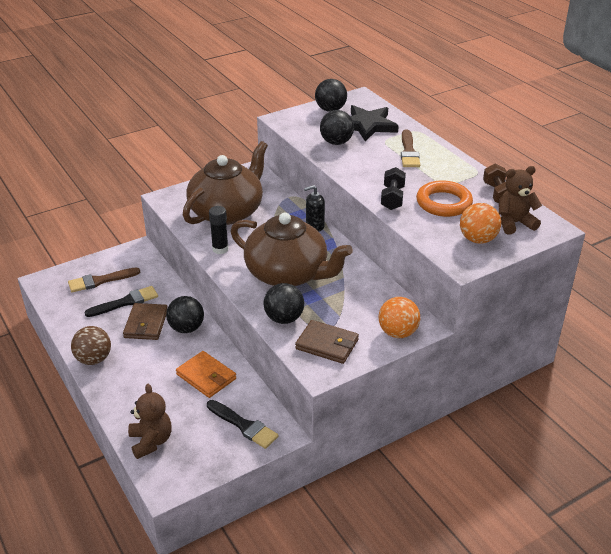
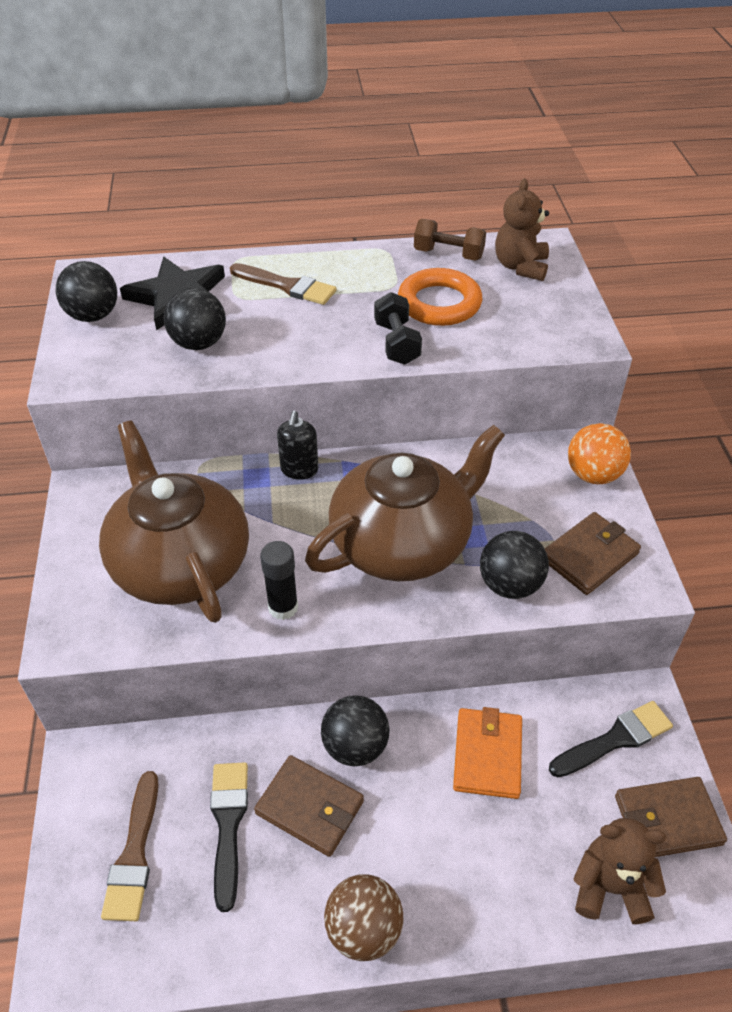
camera: 65 degrees left, 10 degrees up
orange wallet [176,351,236,398] -> orange wallet turned 60 degrees counterclockwise [453,707,522,799]
black dumbbell [381,167,406,210] -> black dumbbell turned 45 degrees clockwise [374,292,422,365]
orange ball [460,203,501,244] -> none
none -> brown wallet [615,777,727,857]

